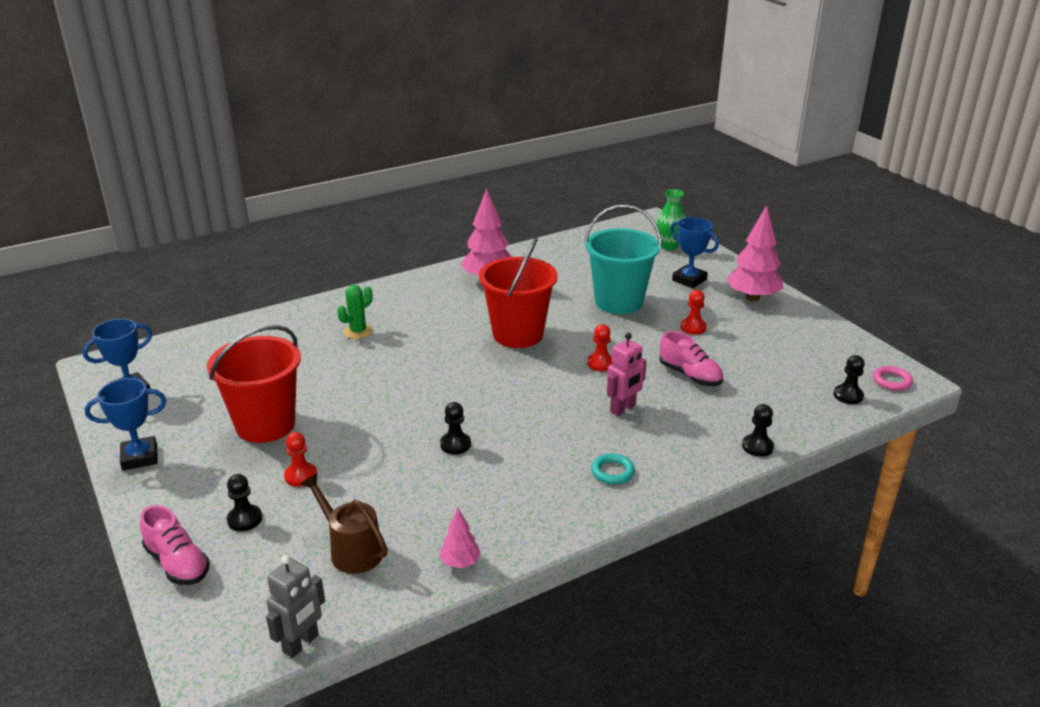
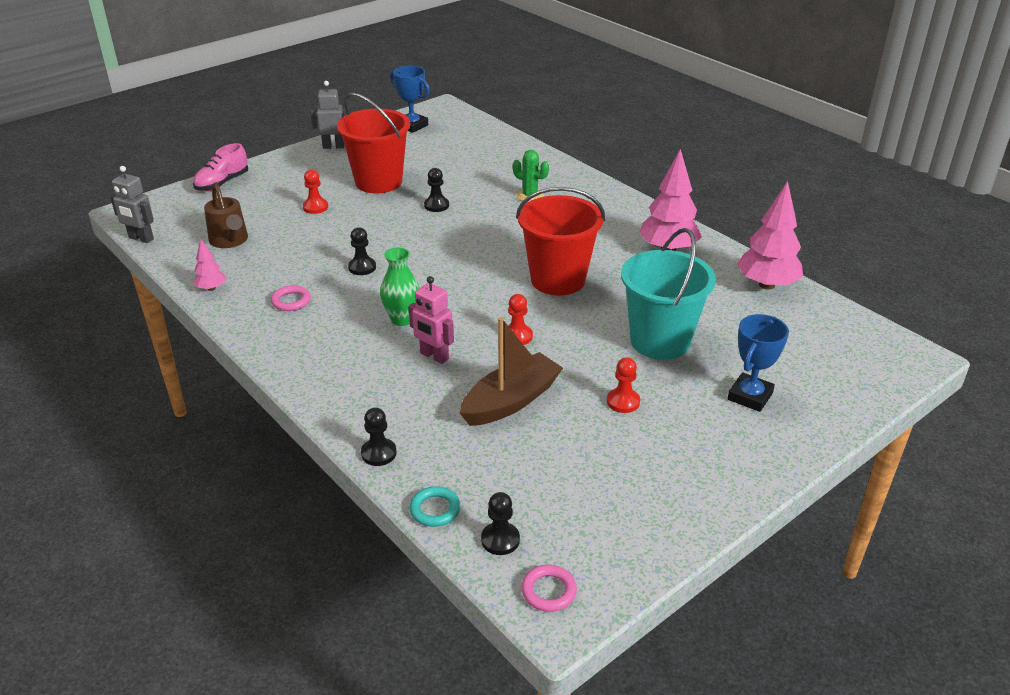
camera: 80 degrees right, 5 degrees up
blue trophy [85,378,167,471] -> grey robot [310,81,349,149]
black pawn [227,474,262,531] -> black pawn moved to [424,168,449,212]
brown watering can [300,473,388,574] -> brown watering can turned 120 degrees clockwise [204,182,248,248]
turquoise ring [591,453,635,484] -> turquoise ring moved to [409,486,460,527]
green vase [657,189,686,250] -> green vase moved to [380,247,419,326]
pink shoe [659,331,723,386] -> brown boat [460,317,563,426]
pink tree [726,206,783,301] -> pink tree moved to [737,181,803,290]
none -> pink ring [271,285,311,311]

